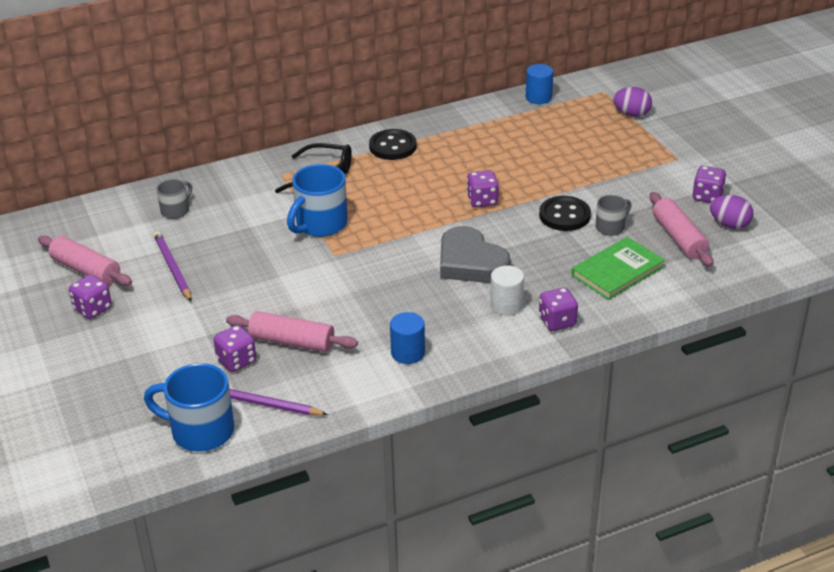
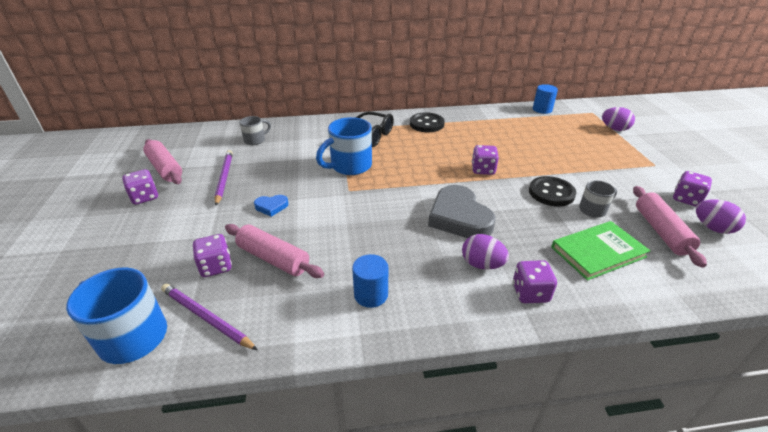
camera: 15 degrees right, 0 degrees up
white cylinder [490,266,524,315] -> purple egg [462,234,509,269]
none -> blue heart [254,195,288,217]

